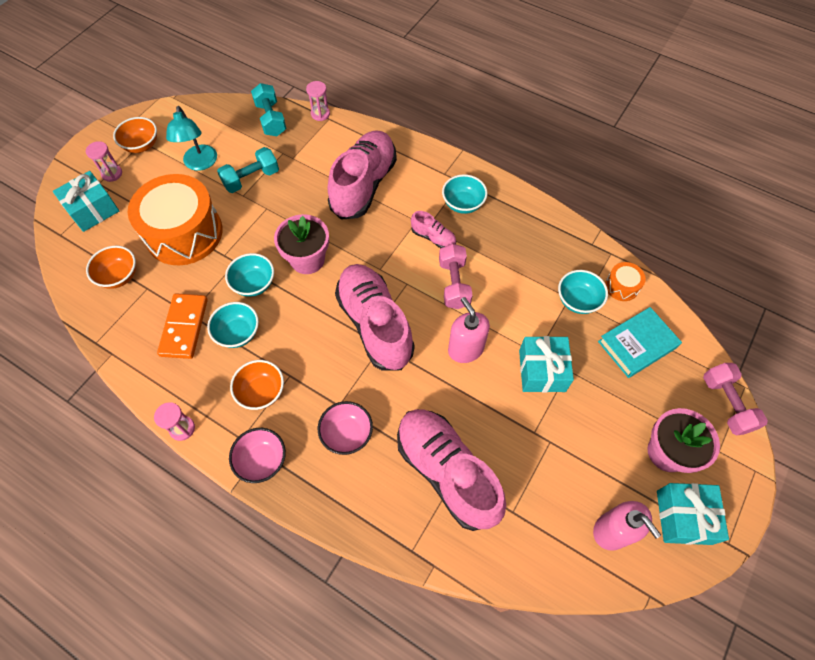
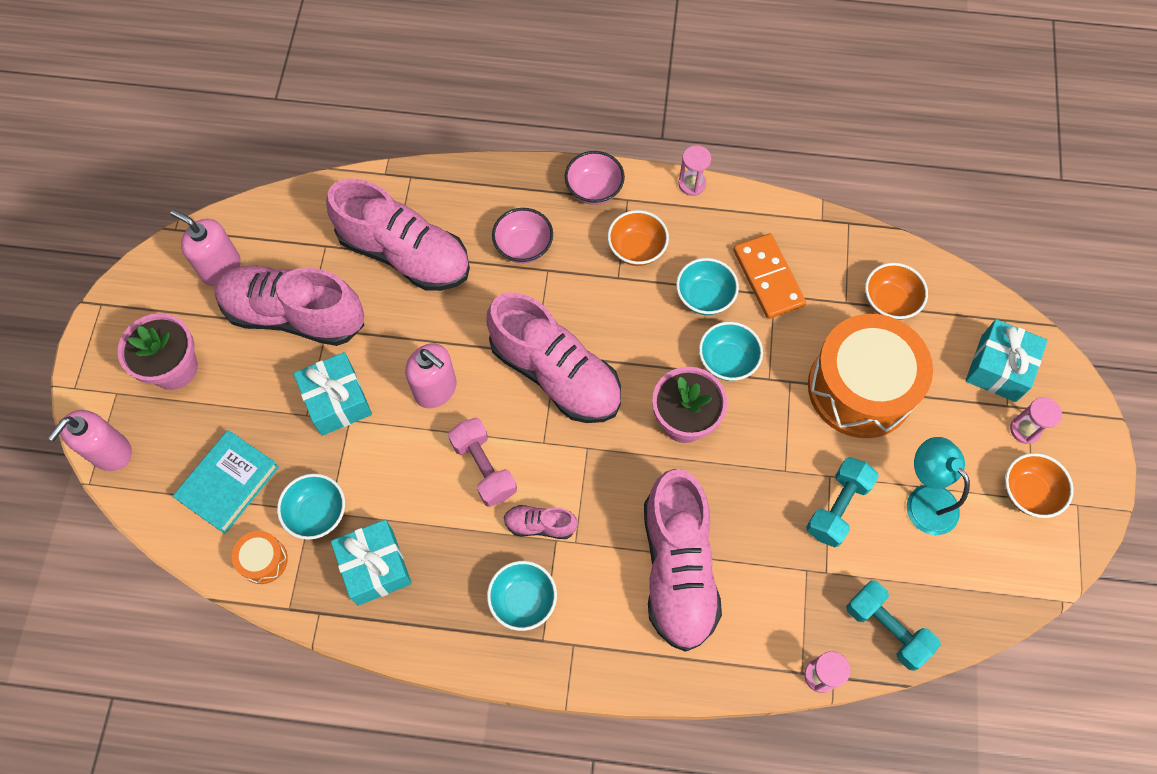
camera: 155 degrees right, 5 degrees up
turquoise gift [657,483,729,545] -> turquoise gift moved to [331,519,412,606]
pink dumbbell [703,363,768,435] -> pink soap dispenser [48,410,132,471]
none -> pink shoe [214,265,364,346]

